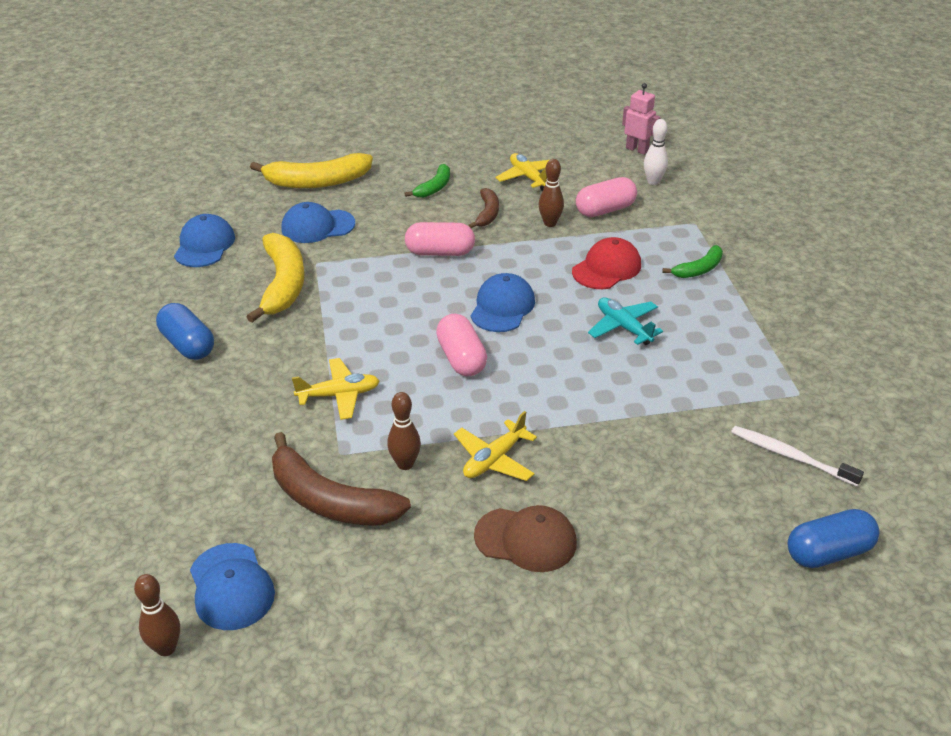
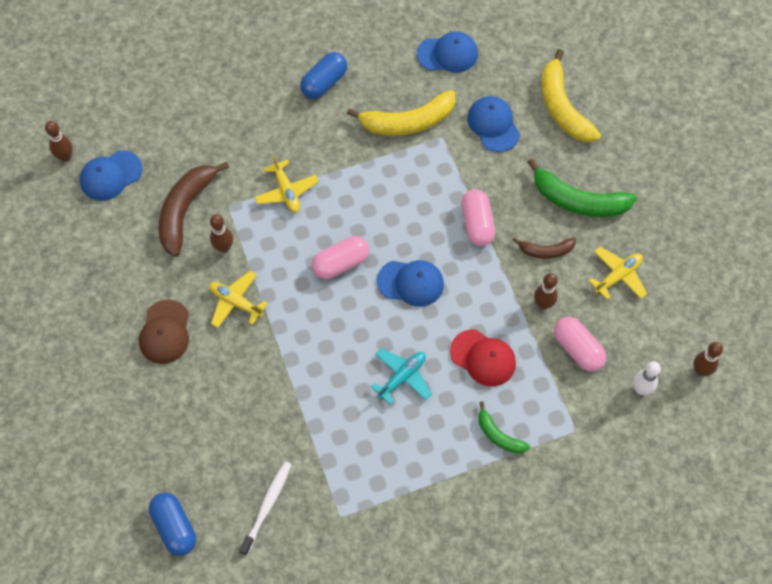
camera: 80 degrees right, 25 degrees up
green banana [404,164,450,198] -> green banana [527,158,637,217], size x1.83
pink robot [622,83,661,155] -> brown bowling pin [693,342,723,376]

